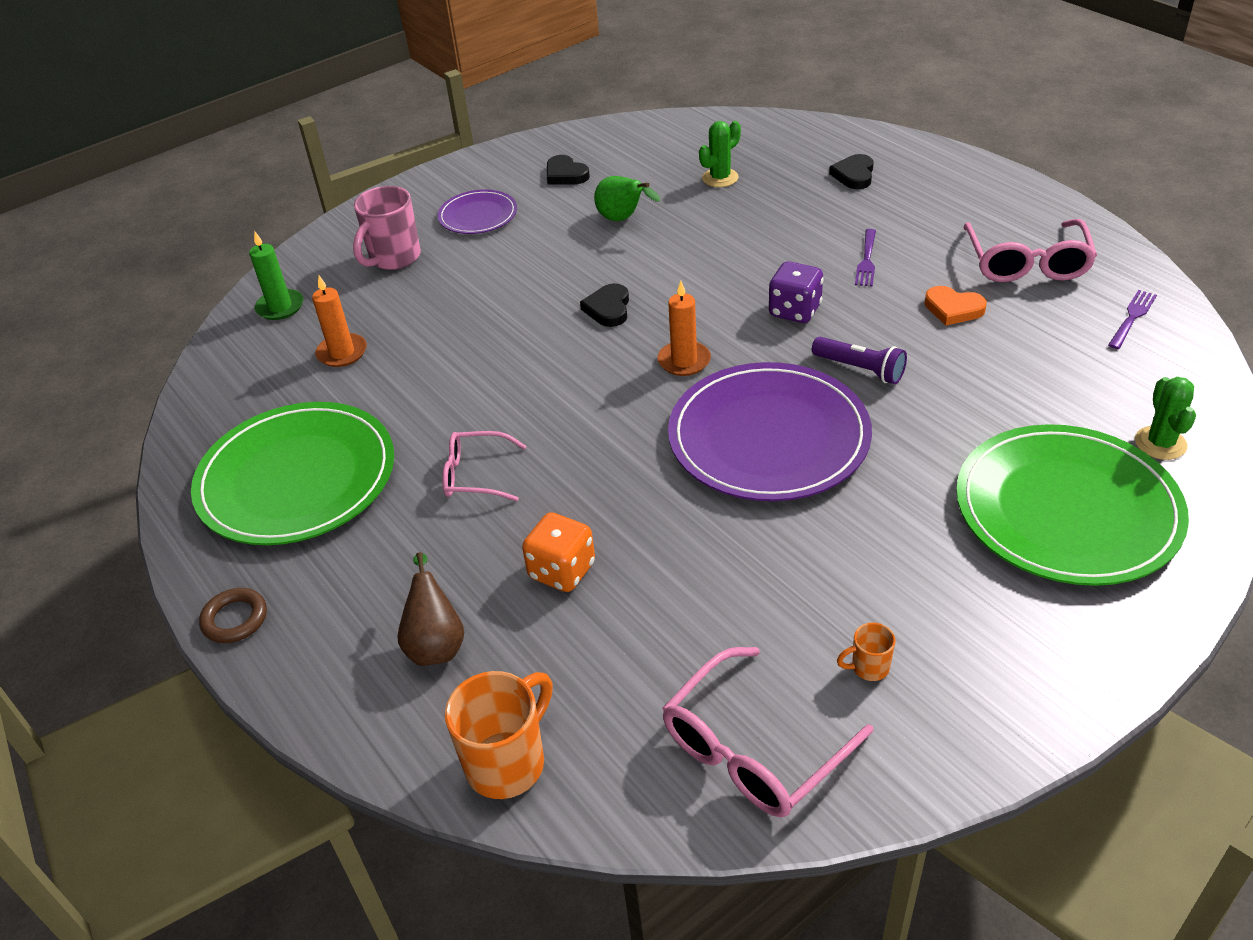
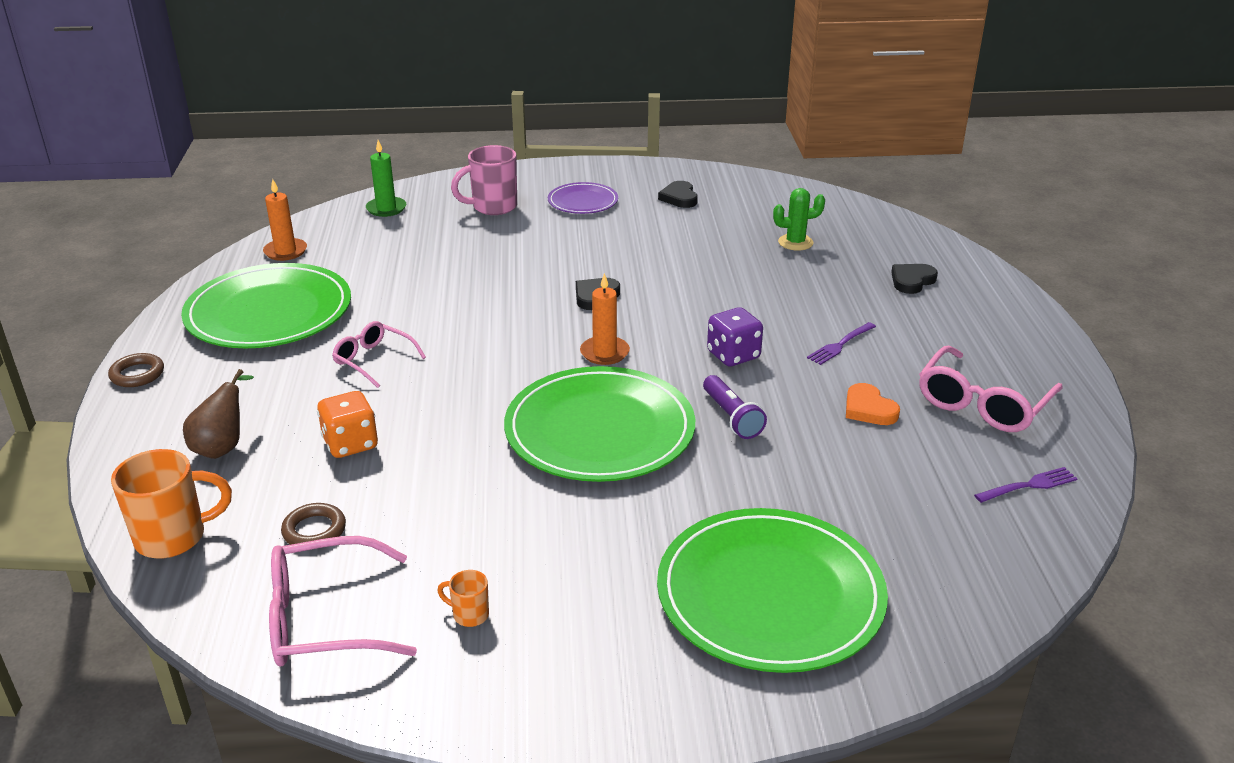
camera: 30 degrees right, 10 degrees down
orange candle [312,276,367,367] -> orange candle moved to [263,179,307,261]
green pear [594,176,660,221] -> none
purple plate [668,362,872,501] -> green plate [504,366,695,482]
green cactus [1135,377,1196,460] -> none
none -> brown ring [281,503,346,545]

